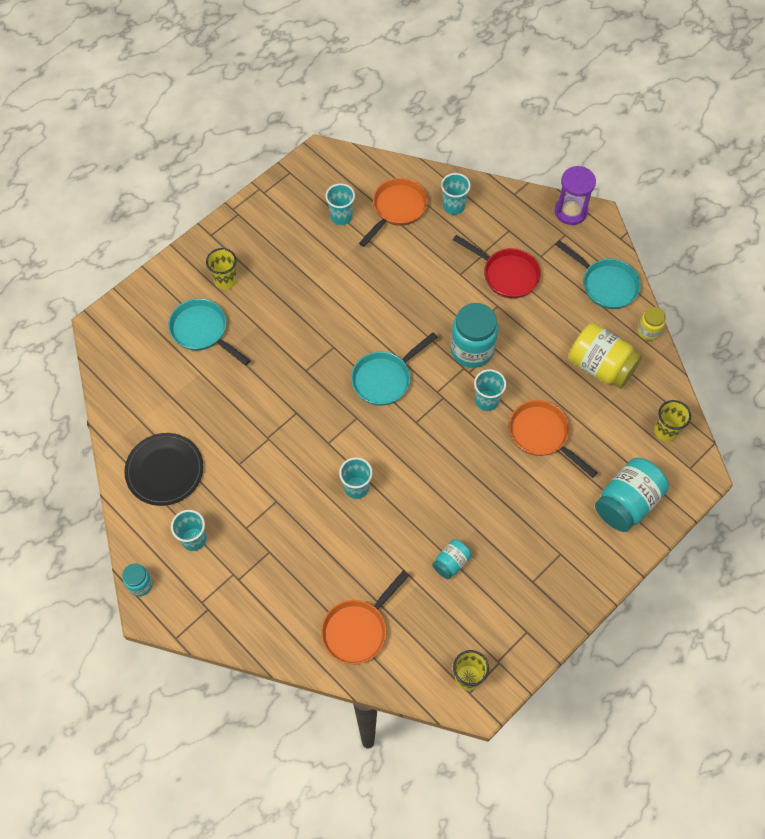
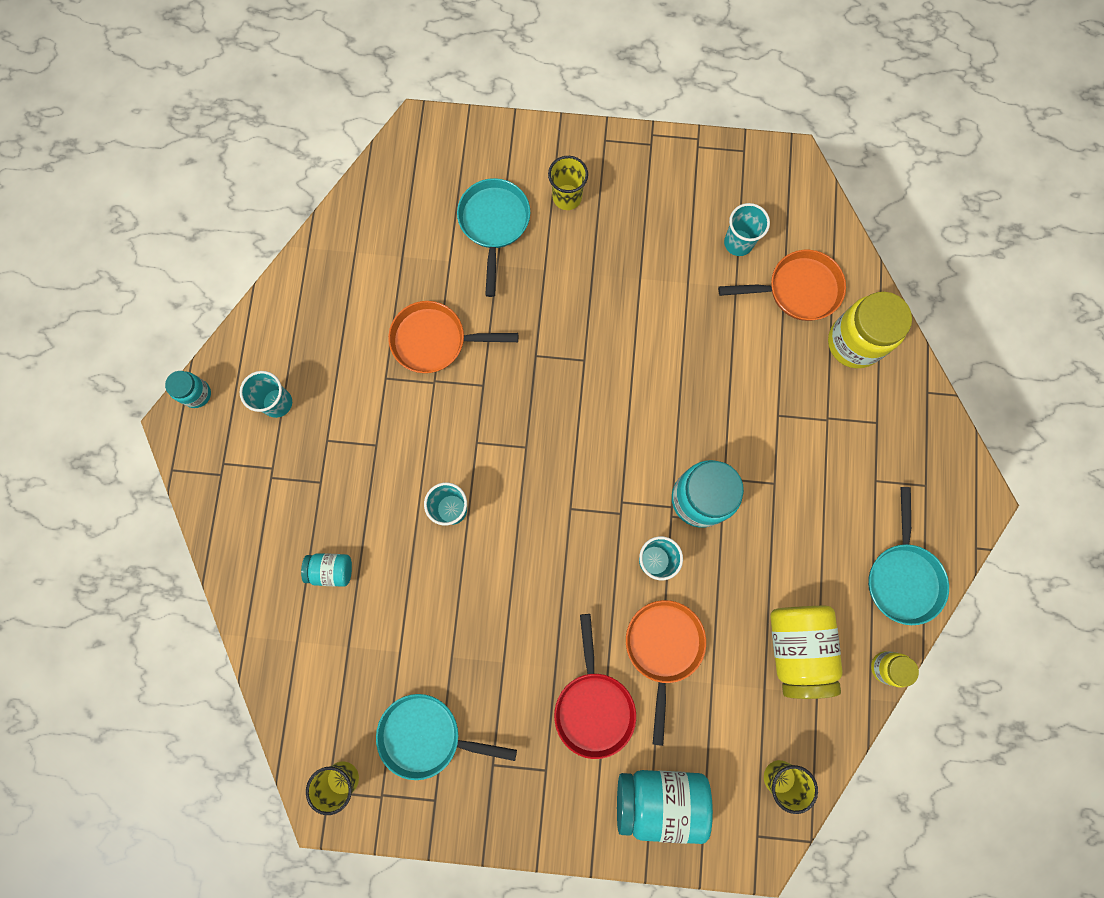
camera: 50 degrees right, 15 degrees up
black plate [124,433,204,506] -> none
orange pan [321,570,410,664] -> orange pan moved to [388,301,518,373]
turquoise pan [351,332,438,406] -> turquoise pan moved to [376,694,517,780]
turquoise jar [432,539,472,579] -> turquoise jar moved to [301,553,352,587]
turquoise cup [441,173,471,215] -> yellow jar [828,292,912,368]
red pan [453,235,541,299] -> red pan moved to [554,614,636,759]
purple hourglass [555,166,596,225] -> none

